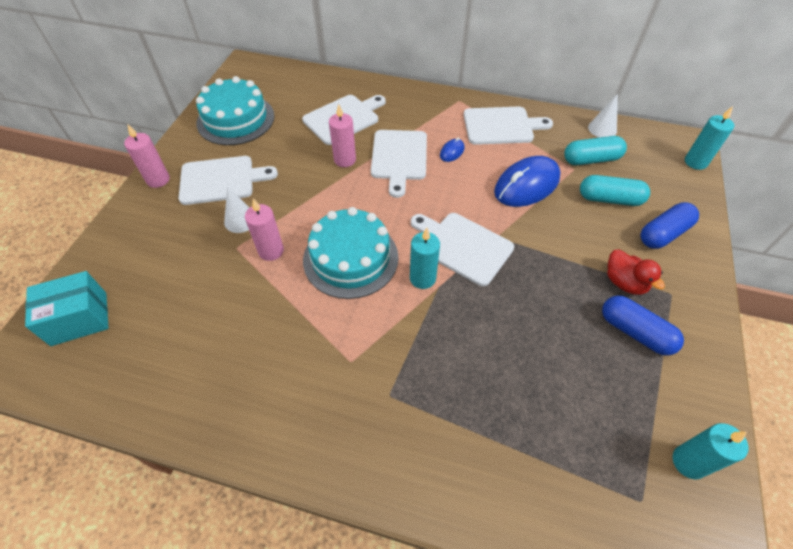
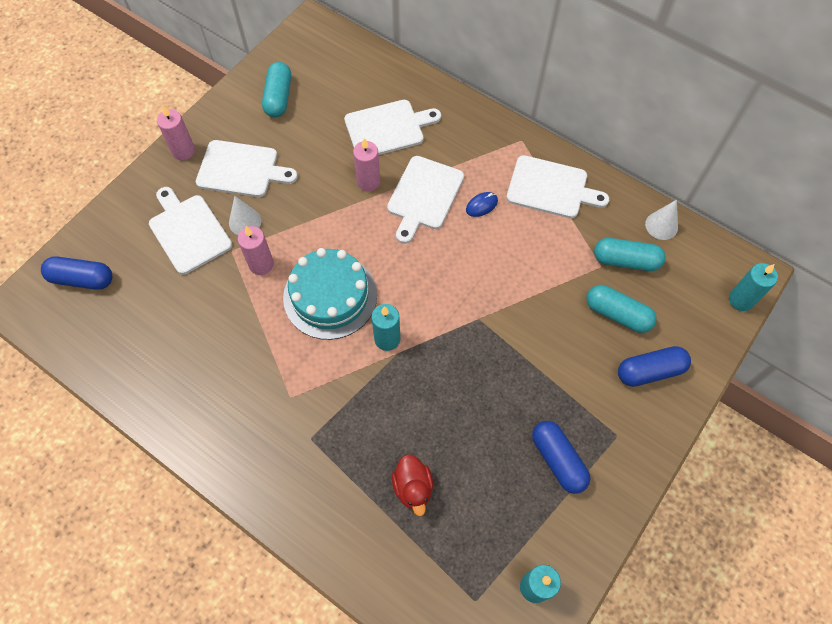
camera: 20 degrees right, 10 degrees up
turquoise box [25,271,109,346] -> blue capsule [41,256,112,290]
turquoise cake [196,76,274,145] -> turquoise capsule [262,62,291,117]
white cutting board [411,213,514,286] -> white cutting board moved to [149,187,232,275]
blue mouse [494,156,561,207] -> none
red duck [607,249,665,295] -> red duck moved to [392,454,433,516]

